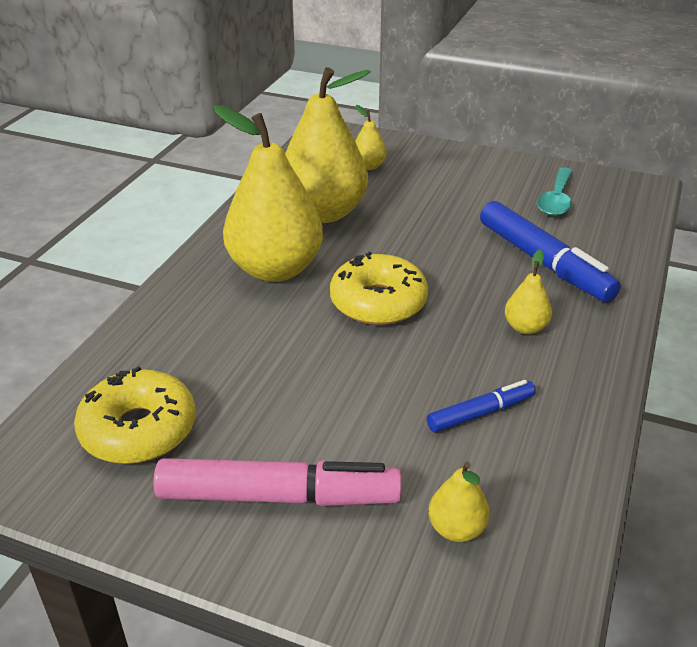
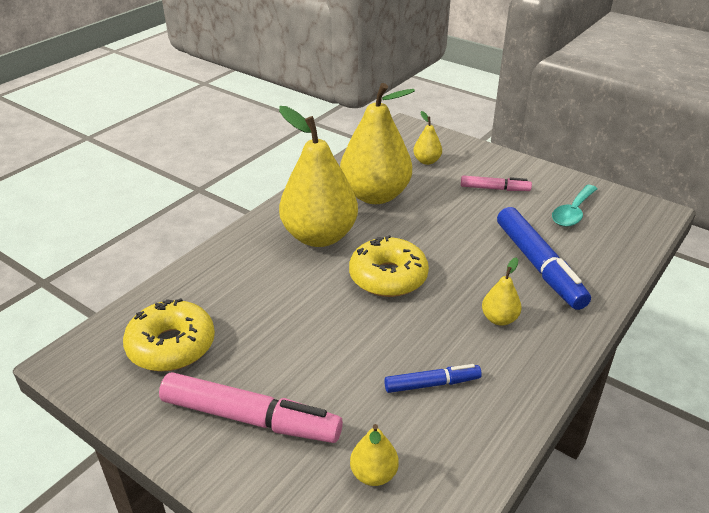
camera: 15 degrees right, 0 degrees up
none -> pink marker [461,175,532,191]

